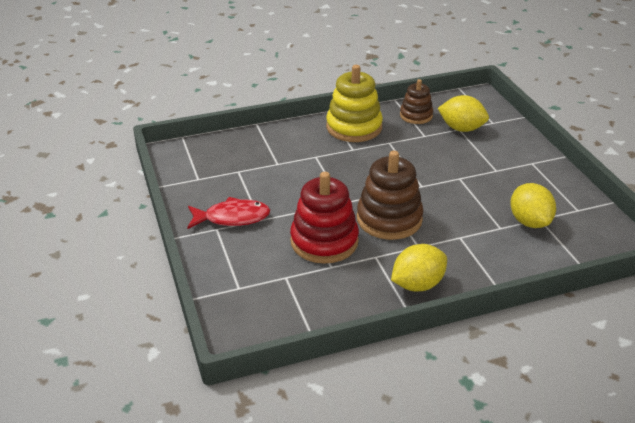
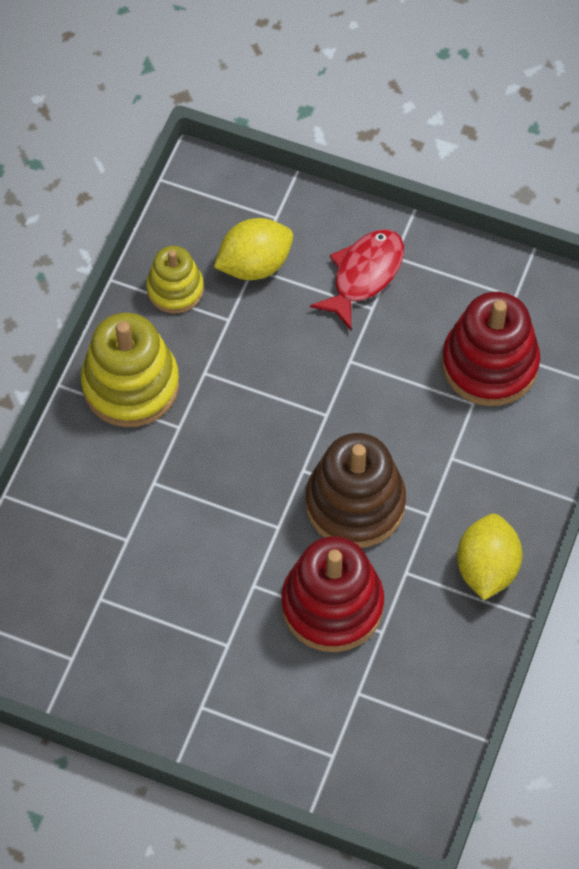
camera: 50 degrees left, 25 degrees up
red fish [187,197,270,229] -> red fish moved to [310,229,404,330]
brown stacking toy [400,79,433,124] -> yellow stacking toy [146,246,204,314]
yellow lemon [510,183,556,228] -> red stacking toy [442,292,540,406]

